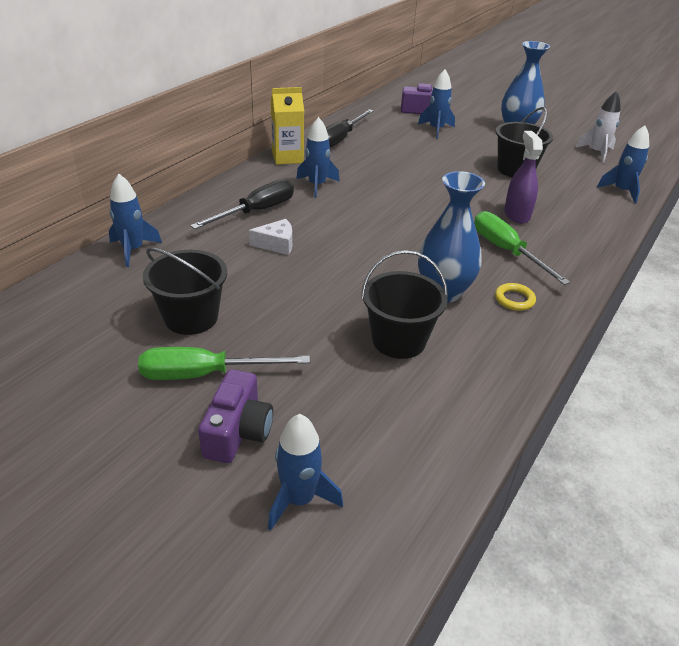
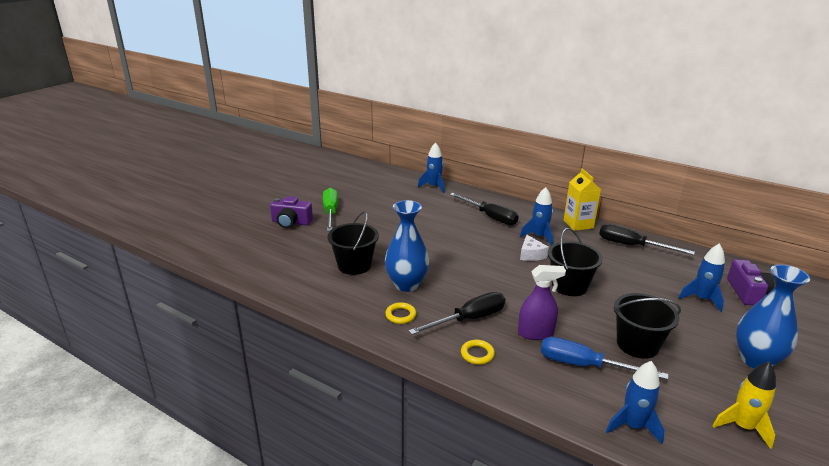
camera: 90 degrees right, 10 degrees down
black bucket [143,248,227,335] -> black bucket moved to [548,228,603,296]
white cheese [249,219,292,255] -> white cheese moved to [520,235,549,261]
blue rocket [268,414,343,531] -> none
green screwdriver [474,211,570,285] -> black screwdriver [408,292,505,335]
white rocket [575,91,621,163] -> yellow rocket [712,362,776,449]
none -> yellow ring [461,340,495,365]
none -> blue screwdriver [541,337,668,380]

